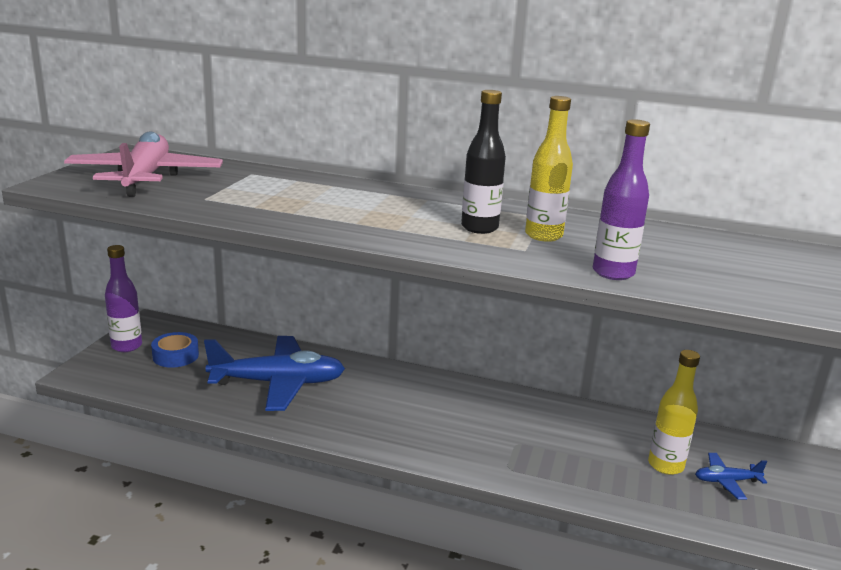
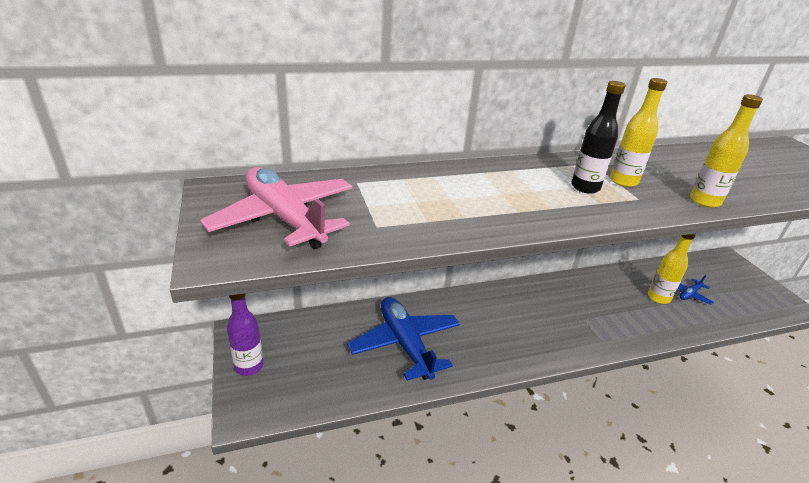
camera: 35 degrees left, 10 degrees up
blue tape [151,332,199,368] -> none
blue plane [204,336,345,411] -> blue plane turned 75 degrees counterclockwise [347,297,460,381]
purple bottle [593,119,650,280] -> yellow bottle [690,94,763,208]

